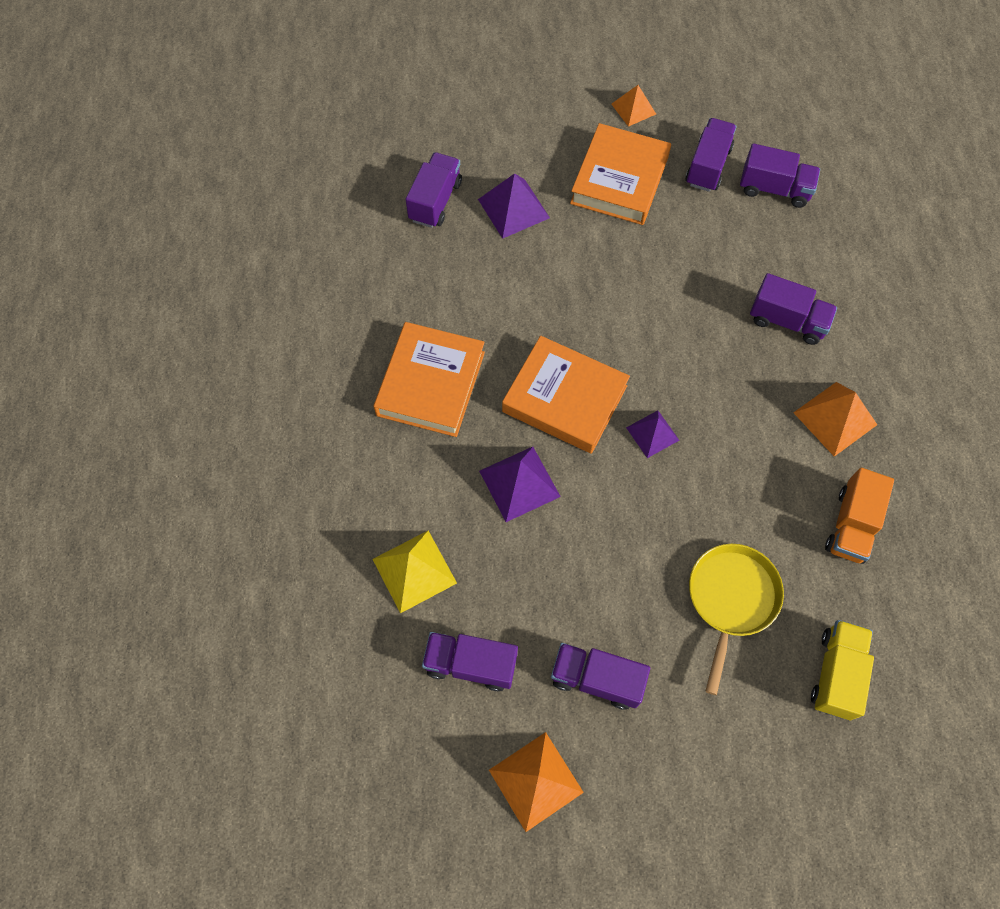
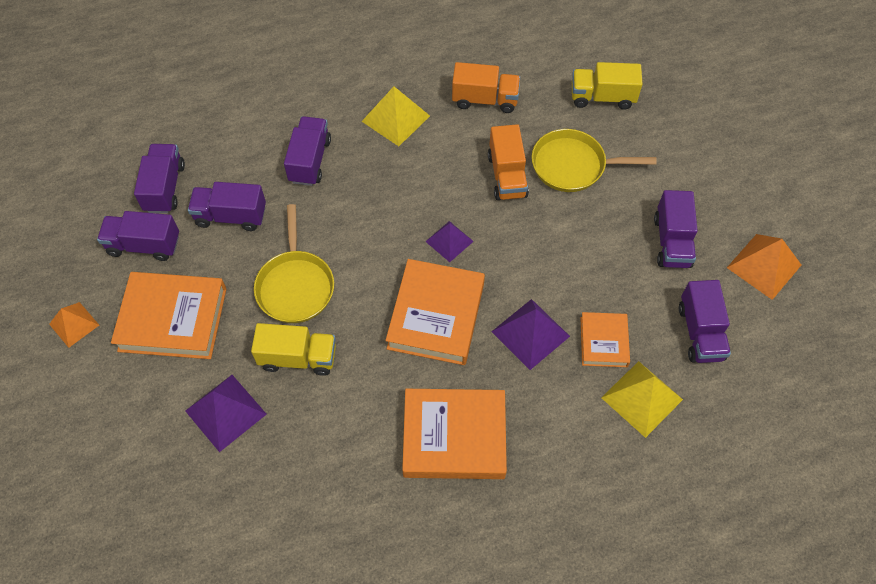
camera: 105 degrees left, 5 degrees down
purple truck [405,152,462,228] -> purple truck moved to [188,182,266,231]
orange pyramid [793,382,877,457] -> yellow pyramid [362,86,430,146]
none -> yellow truck [251,323,336,376]
none -> yellow pan [254,204,334,323]
none -> orange truck [488,124,529,200]
none -> orange book [581,312,630,367]

